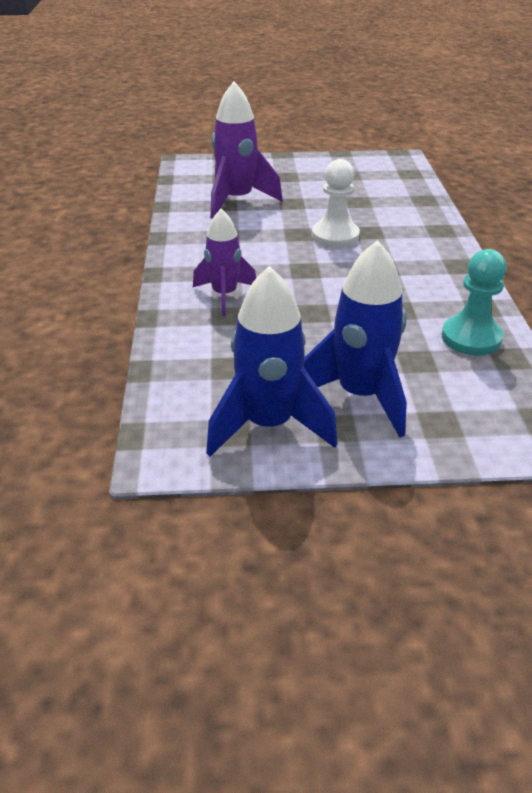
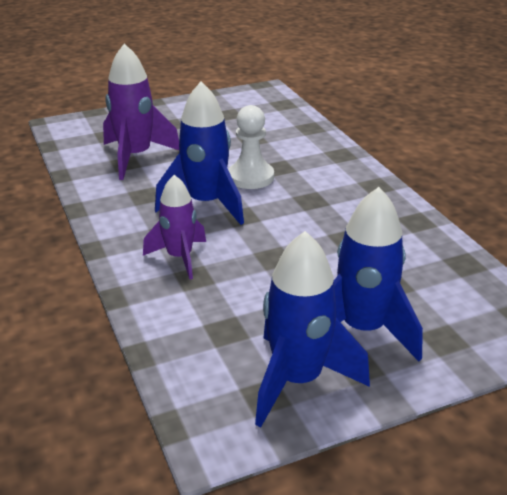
camera: 20 degrees left, 5 degrees down
turquoise pawn [442,249,507,355] -> none
none -> blue rocket [155,81,244,225]

